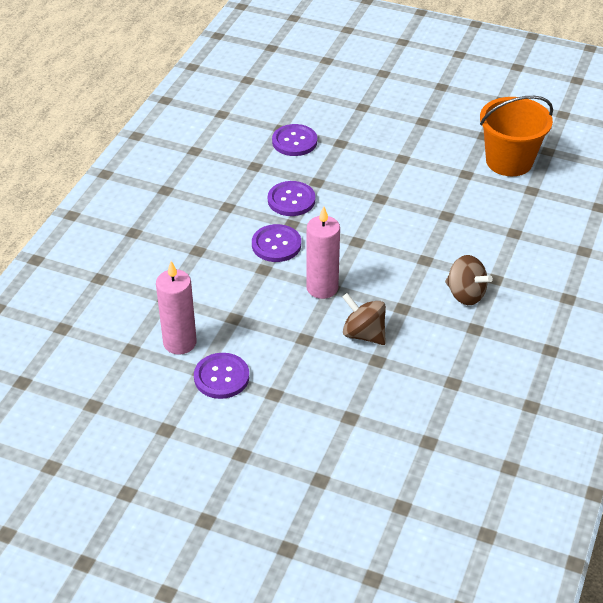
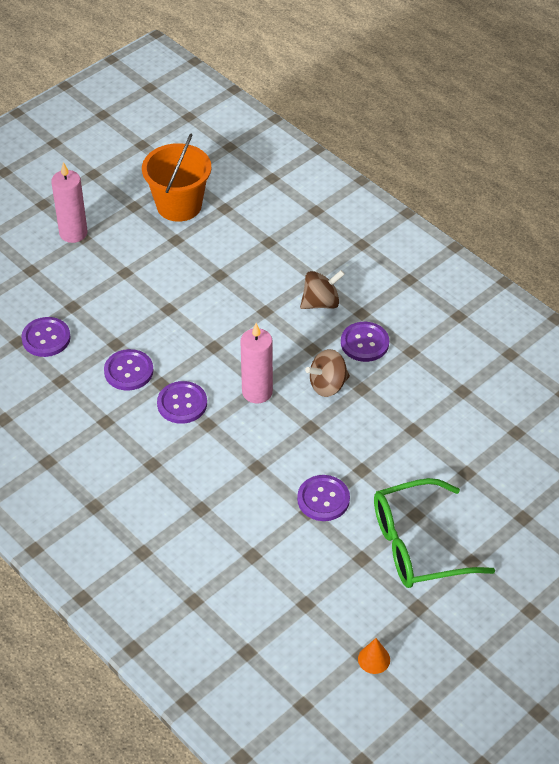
camera: 65 degrees left, 5 degrees up
pink candle [156,261,197,354] -> pink candle moved to [51,162,87,243]
none -> purple button [341,322,389,362]
none -> orange cone [358,638,390,674]
none -> green glasses [374,478,495,588]

